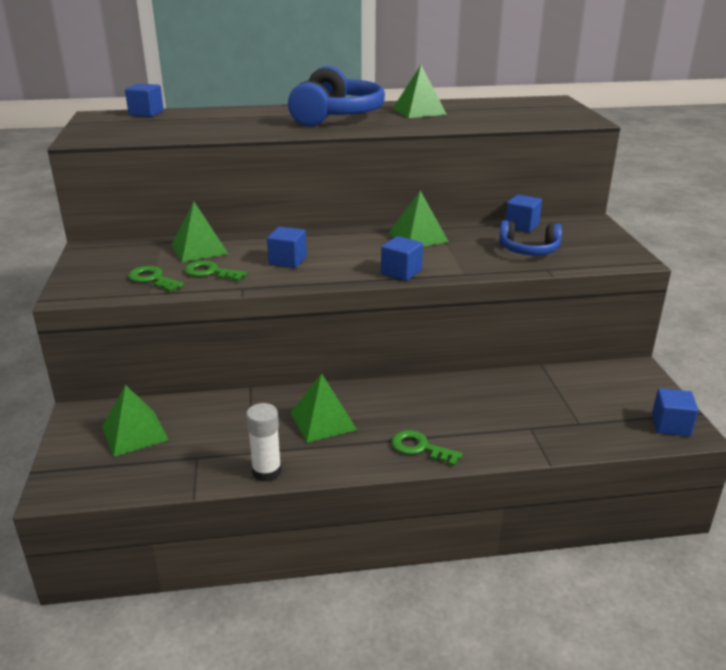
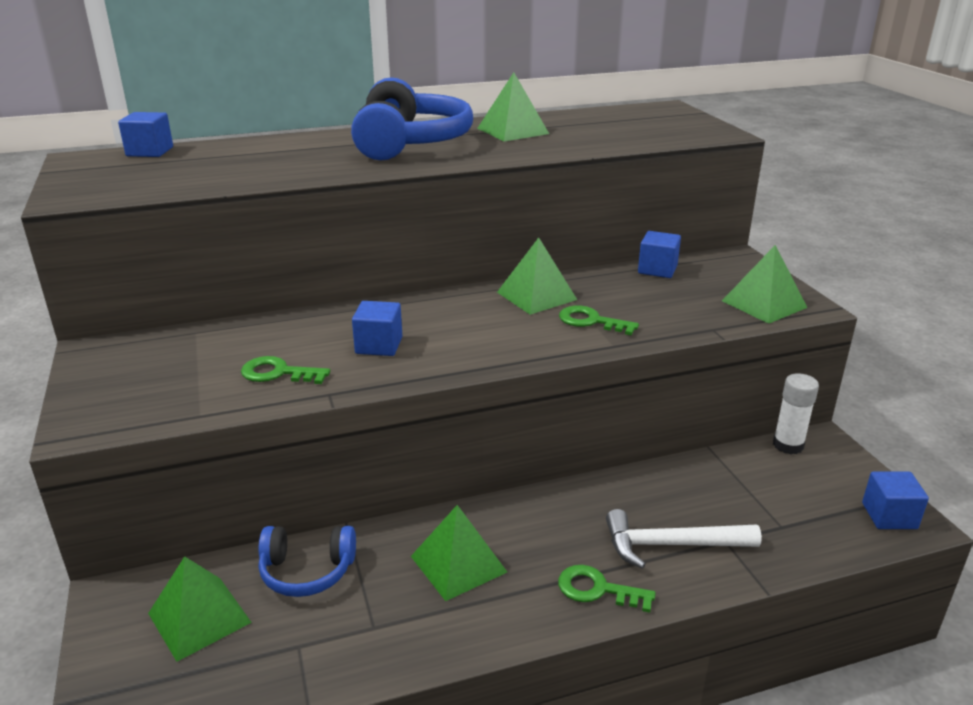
camera: 10 degrees left, 0 degrees up
green key [128,266,184,292] -> green key moved to [559,305,639,336]
green pyramid [172,202,228,262] -> green pyramid moved to [722,245,808,324]
white glue stick [246,403,282,482] -> white glue stick moved to [773,373,819,454]
blue cube [381,236,423,281] -> none
blue headphones [499,220,562,255] -> blue headphones moved to [258,526,356,597]
none -> white hammer [606,509,762,569]

